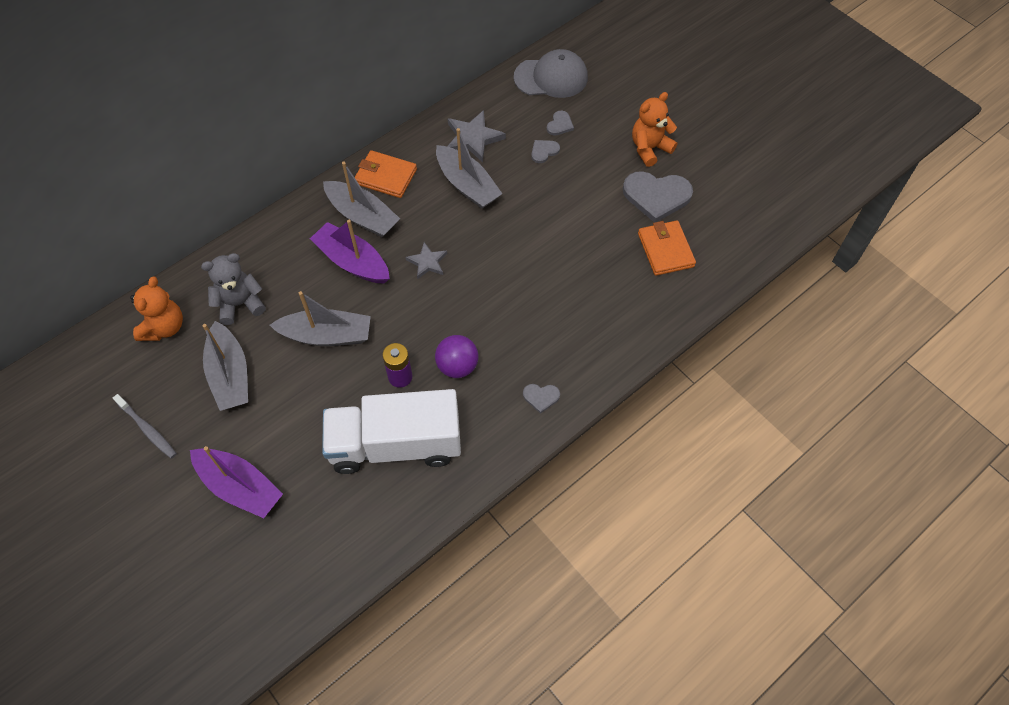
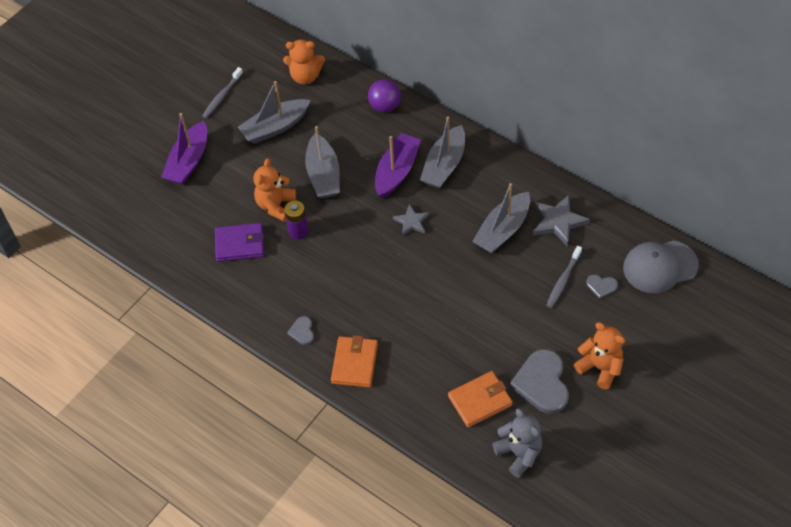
camera: 80 degrees right, 5 degrees down
grey teddy bear [201,253,266,325] -> grey teddy bear moved to [492,408,542,478]
white truck [322,389,461,474] -> purple wallet [215,223,264,262]
orange wallet [355,150,417,198] -> orange wallet moved to [331,335,378,388]
purple ball [435,335,478,378] -> purple ball moved to [368,79,401,113]
grey cap [514,49,588,98] -> grey cap turned 90 degrees clockwise [623,240,699,293]
grey heart [531,140,560,163] -> grey toothbrush [546,246,582,308]
none -> orange teddy bear [253,158,296,222]

